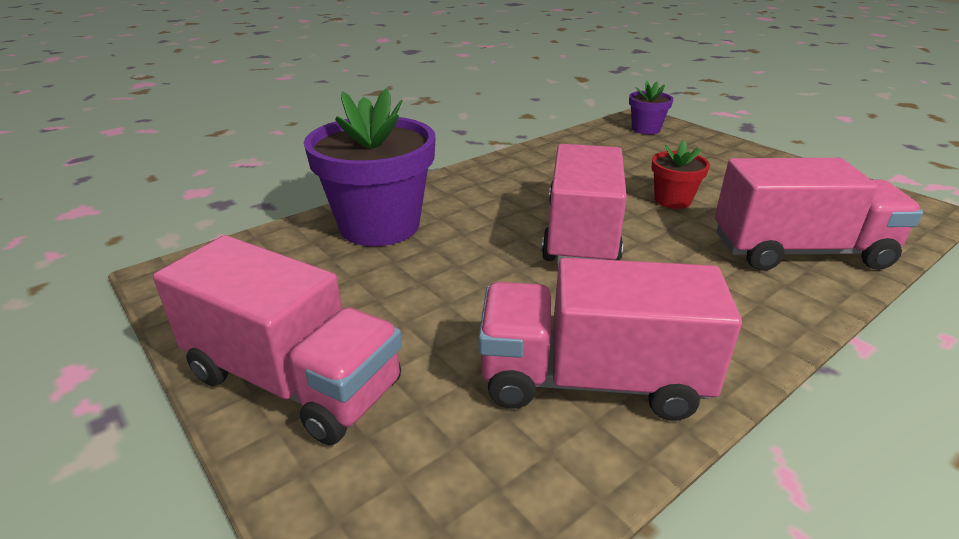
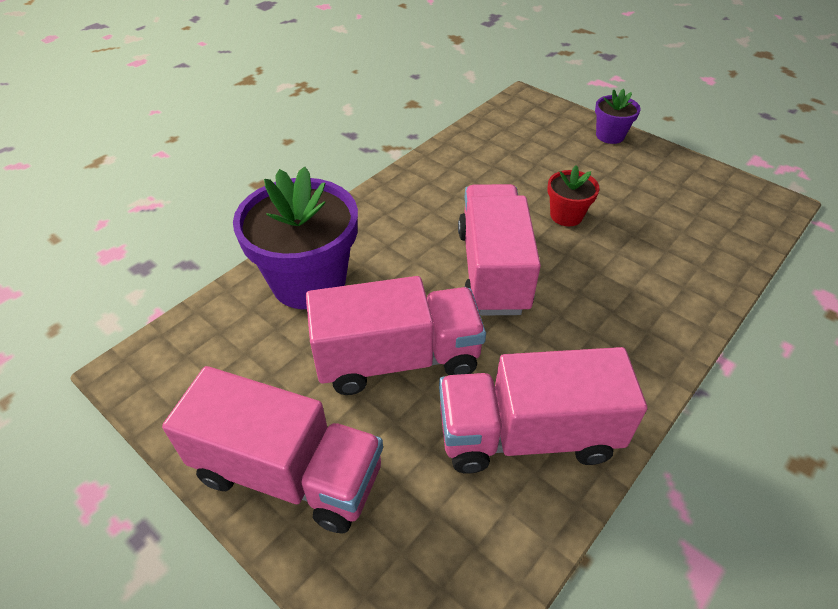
camera: 10 degrees left, 15 degrees up
purple flower pot [629,81,673,134] -> purple flower pot moved to [595,89,641,144]
pink truck [715,158,923,271] -> pink truck moved to [306,276,486,395]

